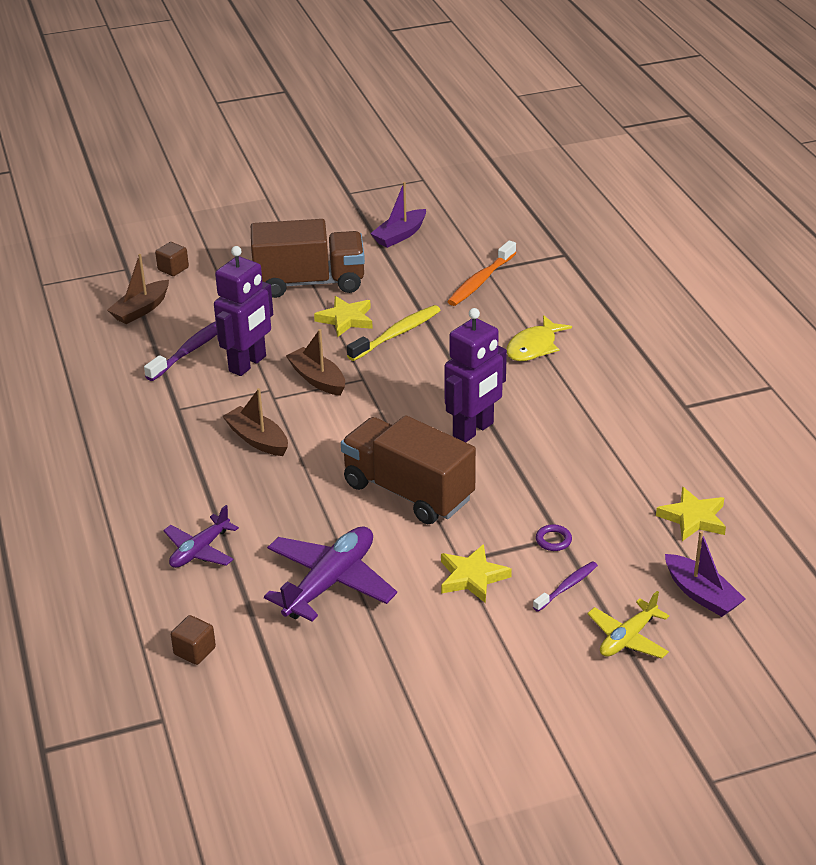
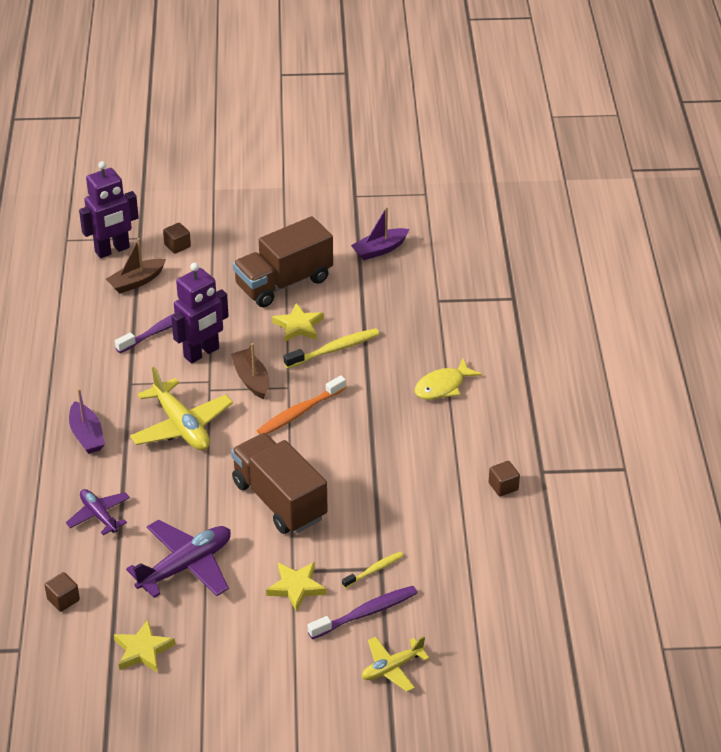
camera: 15 degrees right, 5 degrees up
purple plane [163,505,239,568] -> purple plane turned 90 degrees clockwise [66,489,130,535]
brown boat [222,388,288,456] -> yellow plane [130,367,233,450]
brown truck [251,219,365,298] -> brown truck turned 135 degrees clockwise [233,216,333,307]
purple robot [444,308,507,442] -> purple robot moved to [79,161,139,258]
orange toothbrush [447,240,516,306] -> orange toothbrush moved to [257,375,346,434]
purple toothbrush [533,561,598,612] -> purple toothbrush [308,586,417,639], size x1.63
purple ring [536,524,572,551] -> yellow toothbrush [342,552,403,588]
yellow star [656,487,726,541] -> yellow star moved to [114,620,176,673]
purple boat [665,531,746,617] -> purple boat moved to [69,389,105,454]
none -> brown cube [489,461,520,496]

